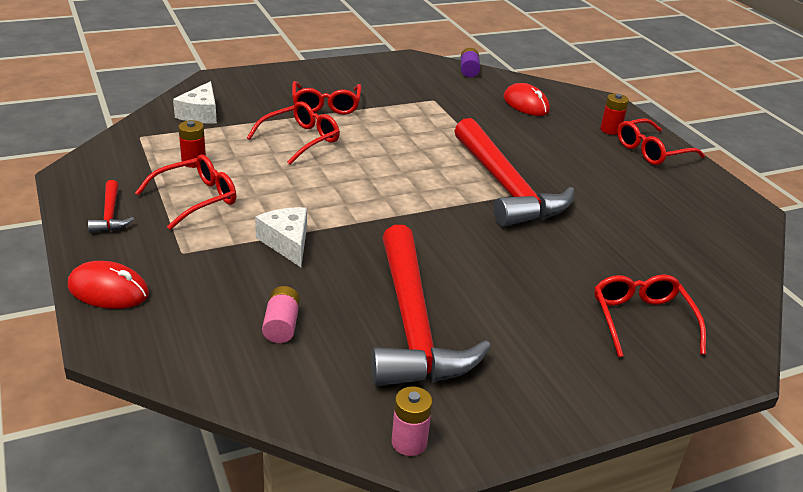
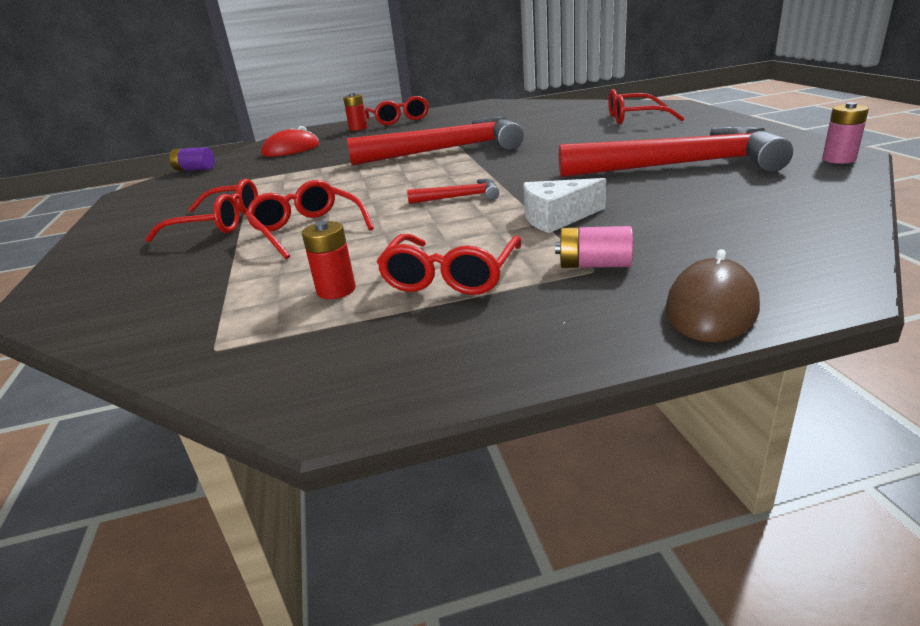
camera: 75 degrees left, 5 degrees down
red mouse [68,261,149,309] -> brown mouse [666,249,760,342]
red hammer [88,180,134,233] -> red hammer moved to [407,179,499,204]
red glasses [135,155,237,230] -> red glasses turned 135 degrees counterclockwise [377,234,521,295]
white cheese [173,81,217,123] -> none
pink battery [262,286,300,343] -> pink battery moved to [555,226,633,268]

